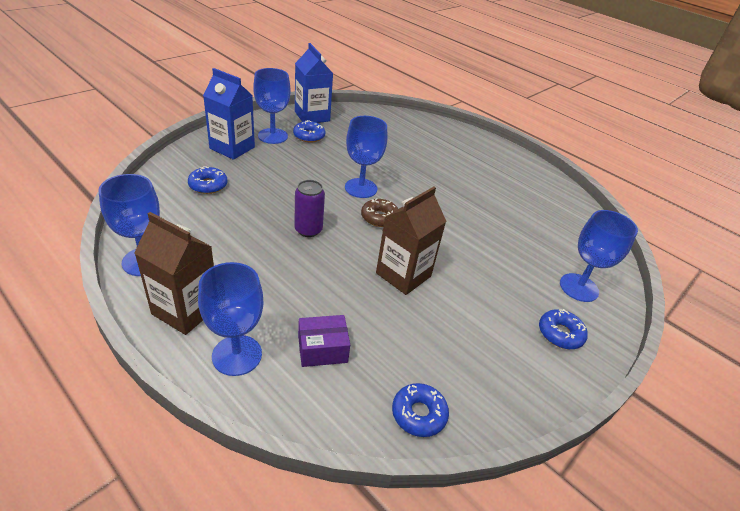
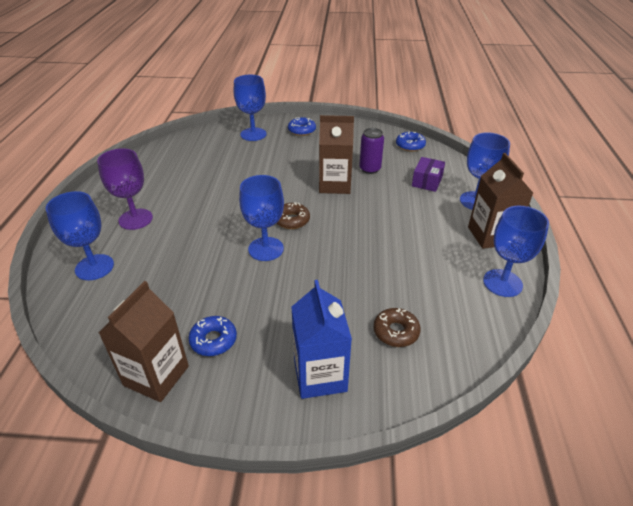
camera: 125 degrees left, 0 degrees up
blue donut [188,166,228,194] -> brown donut [373,308,421,347]
blue goblet [253,68,290,144] -> blue goblet moved to [46,191,114,280]
purple can [294,180,325,237] -> purple can moved to [359,128,384,174]
blue carton [295,43,333,123] -> brown carton [99,281,189,402]
purple box [298,315,350,367] -> purple box turned 75 degrees clockwise [412,157,445,192]
none -> purple goblet [97,148,153,230]

